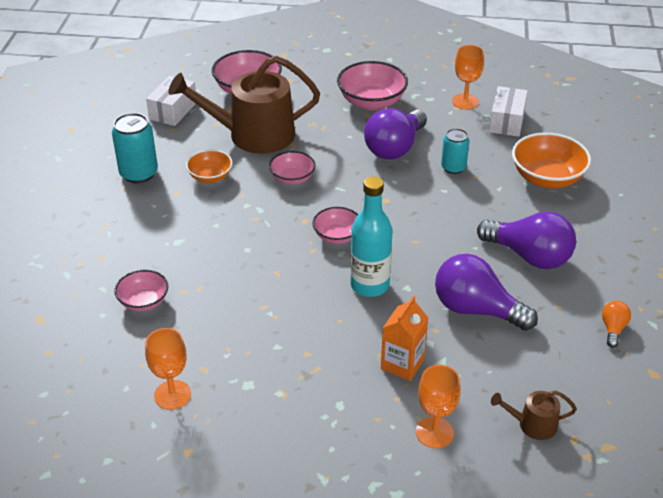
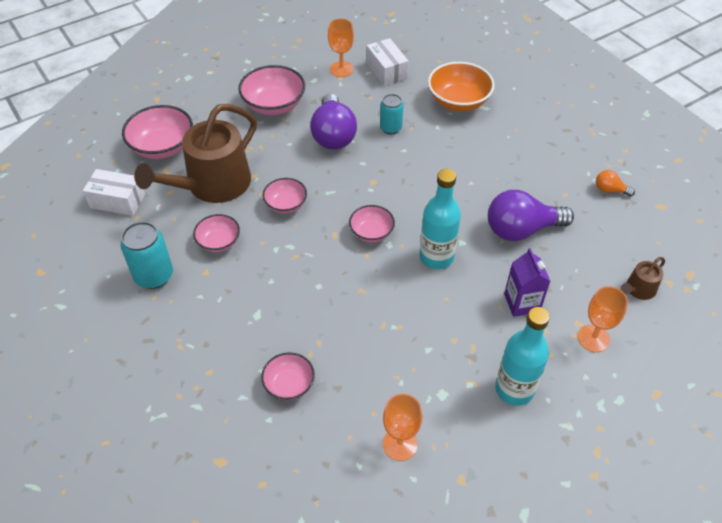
camera: 40 degrees left, 10 degrees up
white box [146,76,196,126] -> white box turned 60 degrees counterclockwise [83,169,145,216]
orange bowl [186,150,233,183] -> pink bowl [193,214,240,252]
orange carton [381,296,428,381] -> purple carton [504,248,551,317]
purple light bulb [477,212,576,269] -> none
orange light bulb [602,301,631,348] -> orange light bulb turned 45 degrees counterclockwise [596,170,635,197]
none -> turquoise bottle [495,307,550,406]

